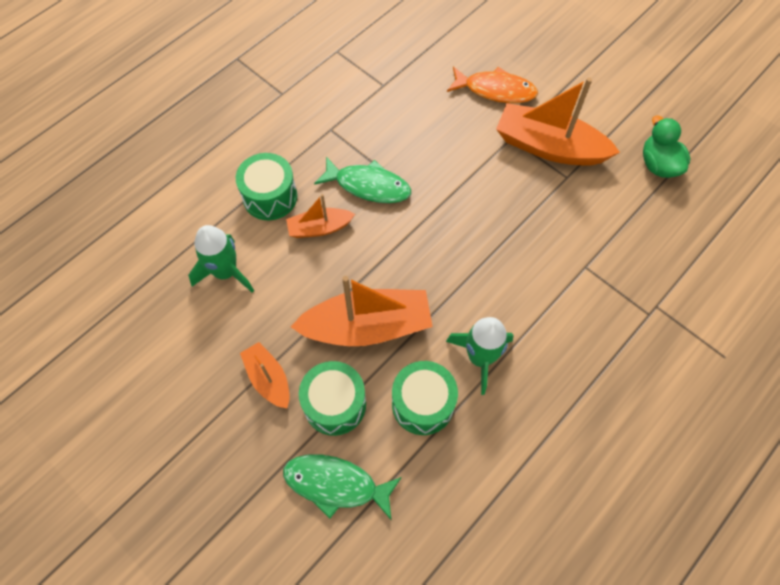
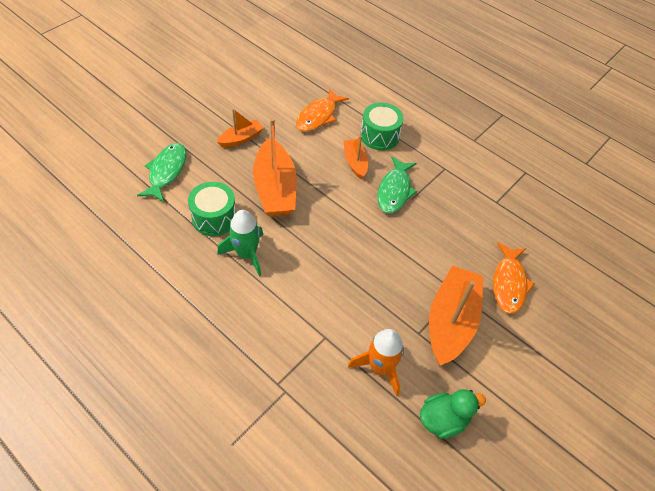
camera: 85 degrees right, 10 degrees down
green rocket [188,225,254,293] -> orange fish [296,88,349,132]
green drum [299,361,366,436] -> none
none -> orange rocket [348,329,404,396]

